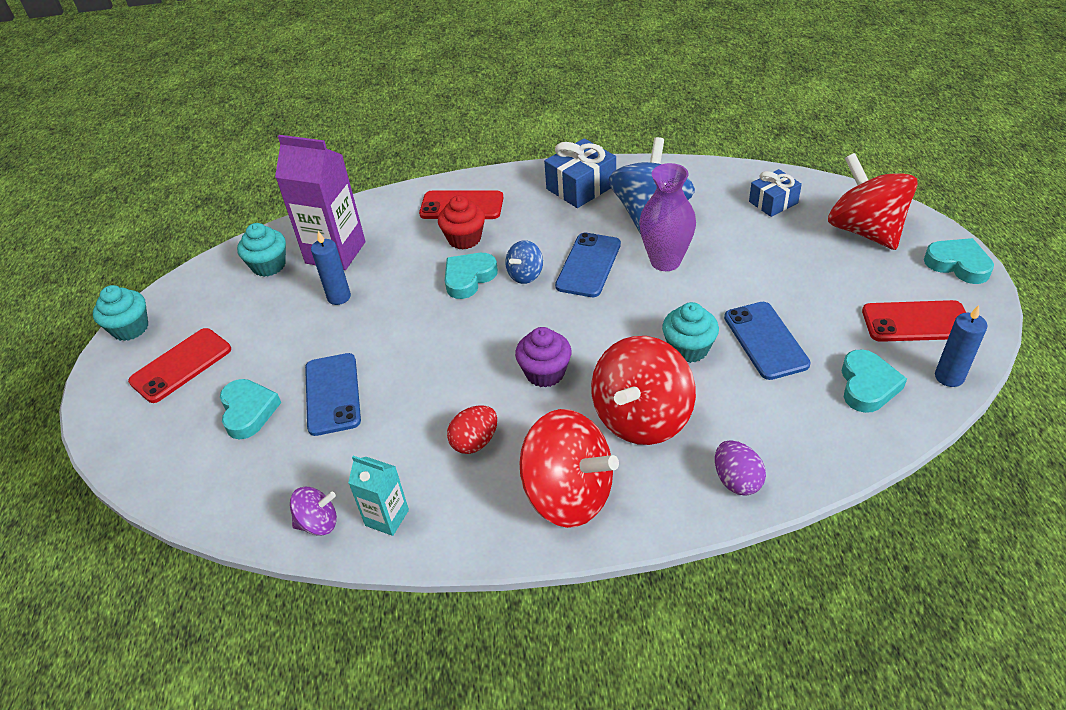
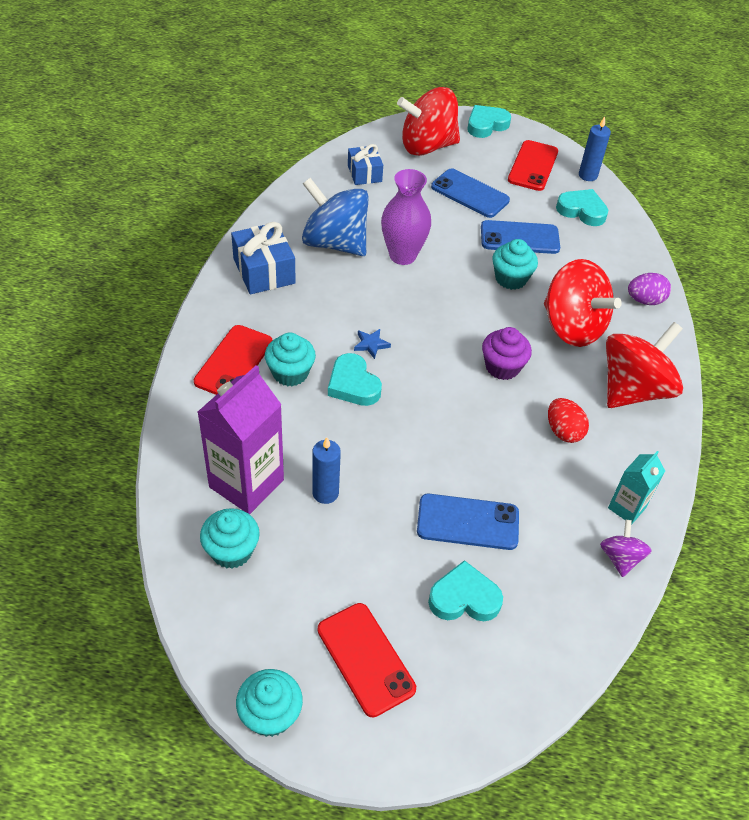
camera: 80 degrees left, 5 degrees up
red cupcake [438,195,485,249] -> turquoise cupcake [265,332,316,386]
blue spinning top [505,240,543,284] -> blue star [354,329,391,359]
blue phone [555,232,621,297] -> blue phone moved to [431,168,510,218]

